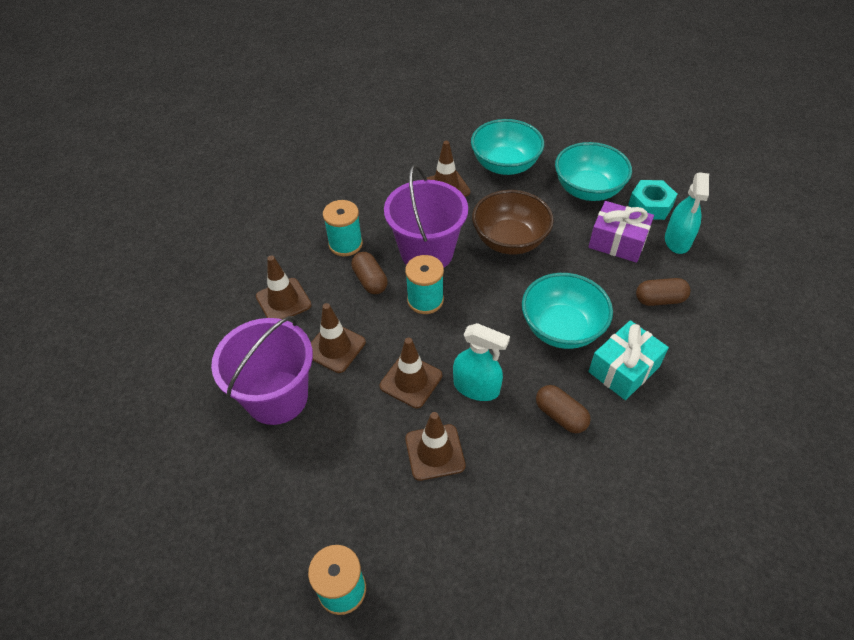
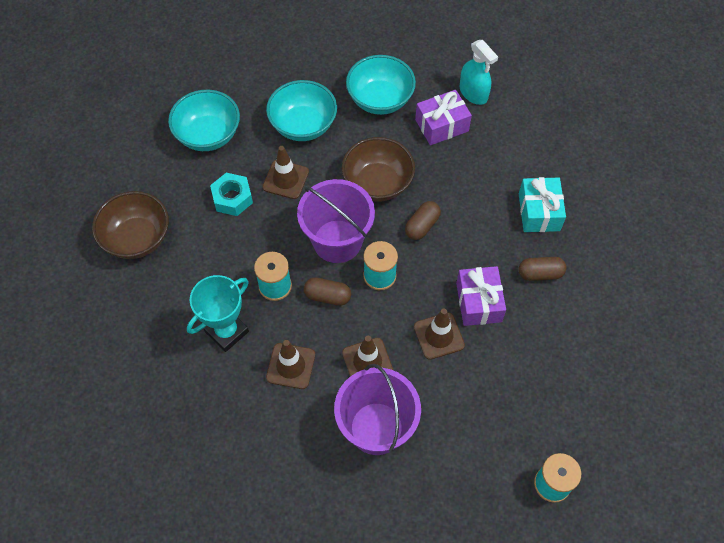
camera: 50 degrees left, 10 degrees up
brown traffic cone [405,412,466,481] -> none
turquoise spray bottle [453,323,510,401] -> purple gift [456,266,506,326]
turquoise bowl [522,273,613,349] -> turquoise bowl moved to [168,90,240,151]
turquoise nut [628,180,677,220] -> turquoise nut moved to [210,173,253,216]
brown capsule [636,278,691,306] -> brown capsule moved to [405,201,441,240]
none -> brown bowl [92,191,169,259]
none -> turquoise trophy [187,275,249,352]

